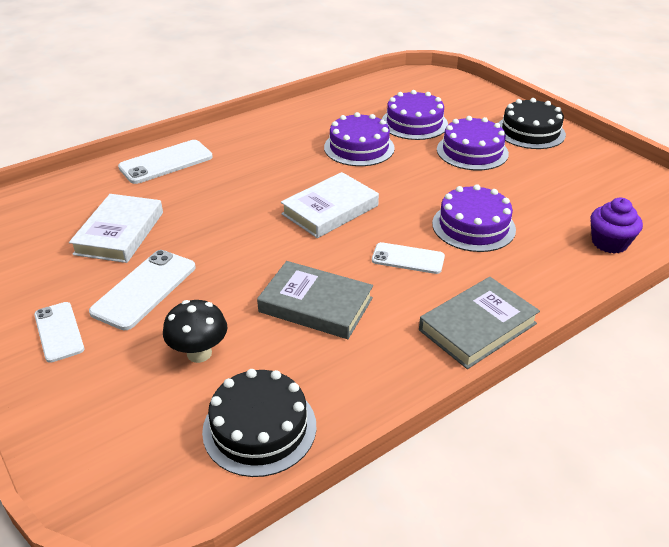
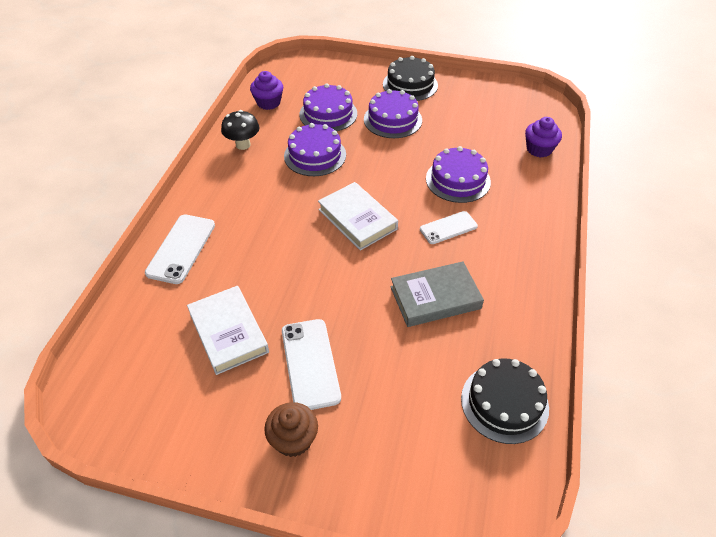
camera: 40 degrees left, 10 degrees up
white phone [34,302,84,363] -> brown cupcake [264,402,318,457]
black mushroom [163,300,227,363] -> black mushroom moved to [221,110,260,150]
white book [281,172,379,238] -> white book turned 45 degrees counterclockwise [318,182,398,251]
grey book [419,277,540,369] -> none
none -> purple cupcake [250,71,283,110]

